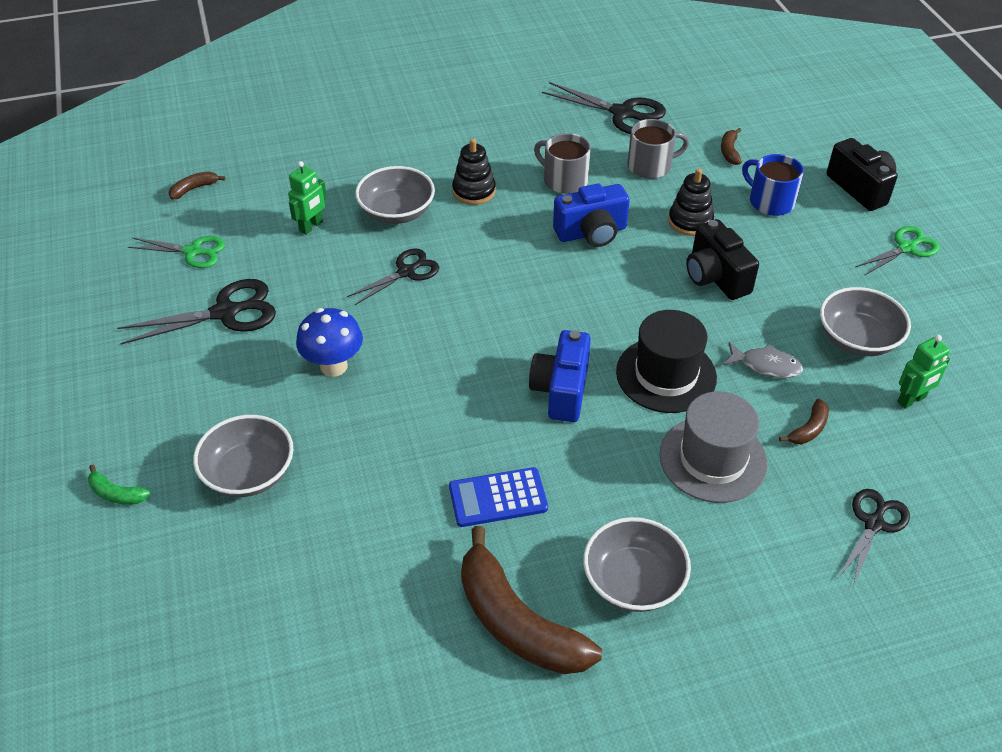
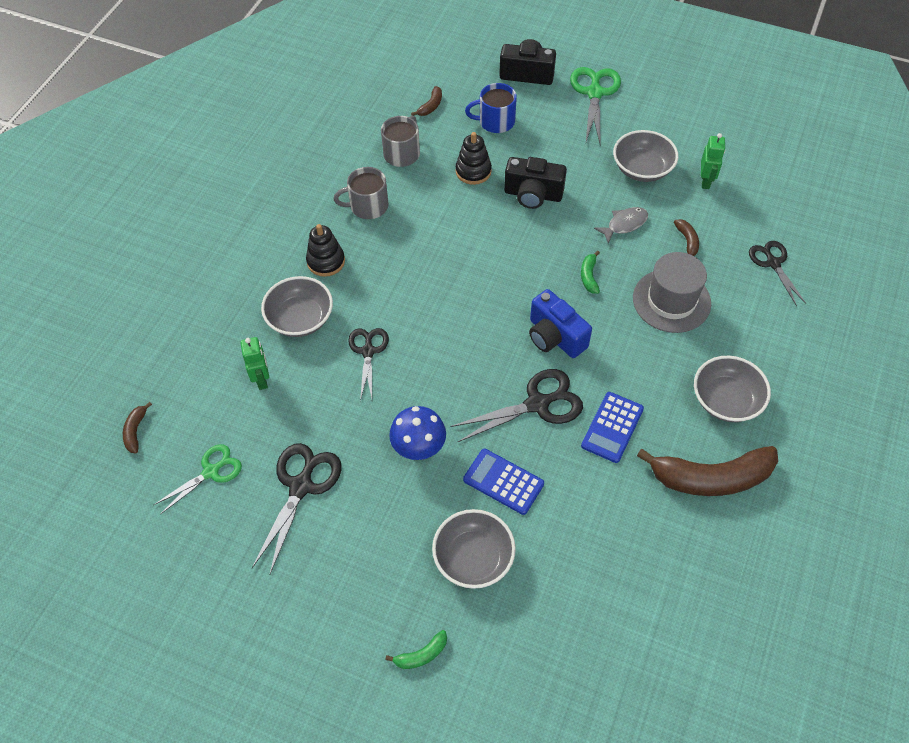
camera: 50 degrees left, 10 degrees up
black scissors [542,82,666,134] -> black scissors moved to [451,369,583,442]
blue camera [553,184,630,247] -> none
black hat [616,310,717,413] -> green banana [581,251,600,294]
brown banana [721,128,742,165] -> brown banana turned 105 degrees counterclockwise [411,86,442,116]
green scissors [855,226,940,276] -> green scissors [570,67,621,143], size x1.50
none -> blue calculator [463,449,544,515]

